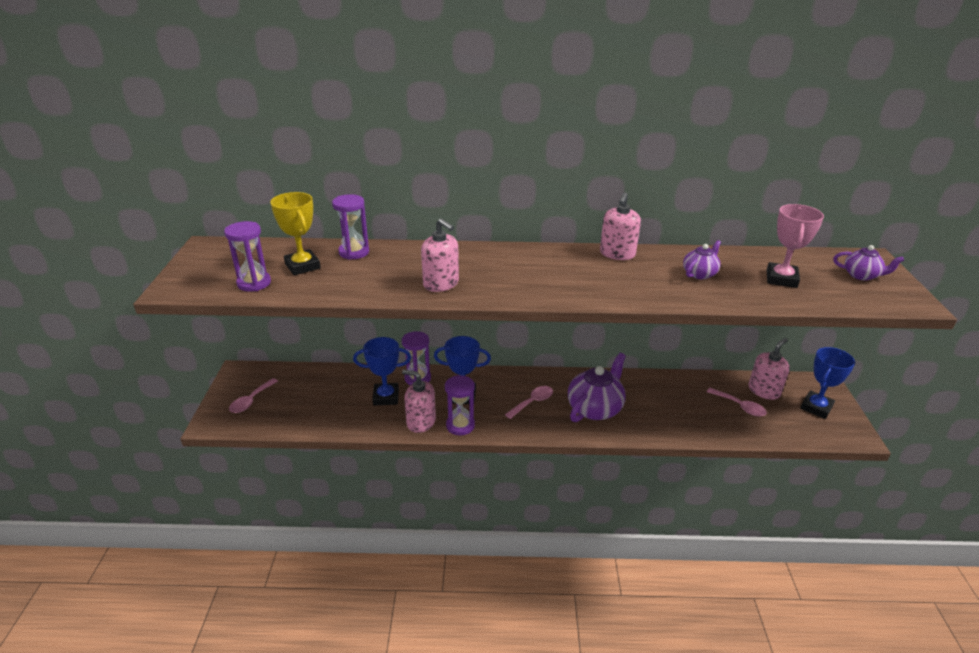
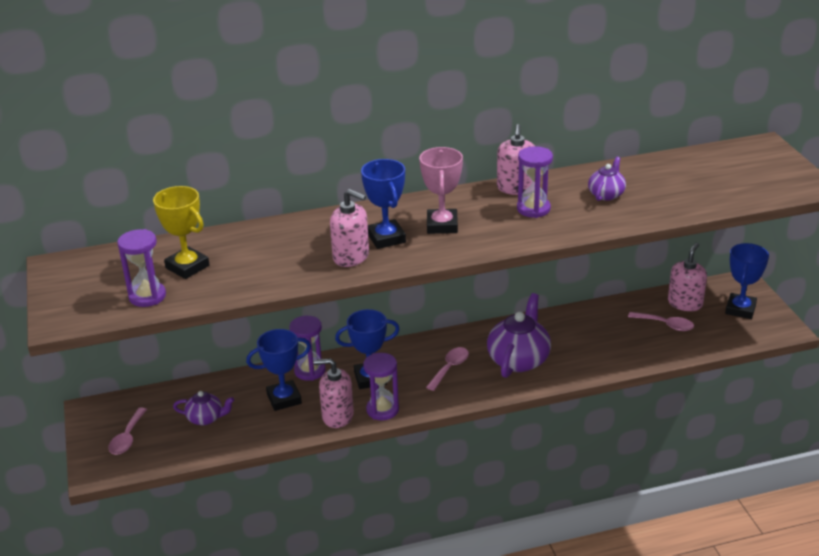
camera: 15 degrees left, 0 degrees up
purple hourglass [332,194,369,260] -> purple hourglass moved to [517,146,553,218]
pink trophy [767,204,824,288] -> pink trophy moved to [419,147,463,234]
purple teapot [833,245,904,281] -> purple teapot moved to [173,391,234,425]
none -> blue trophy [361,159,406,249]

